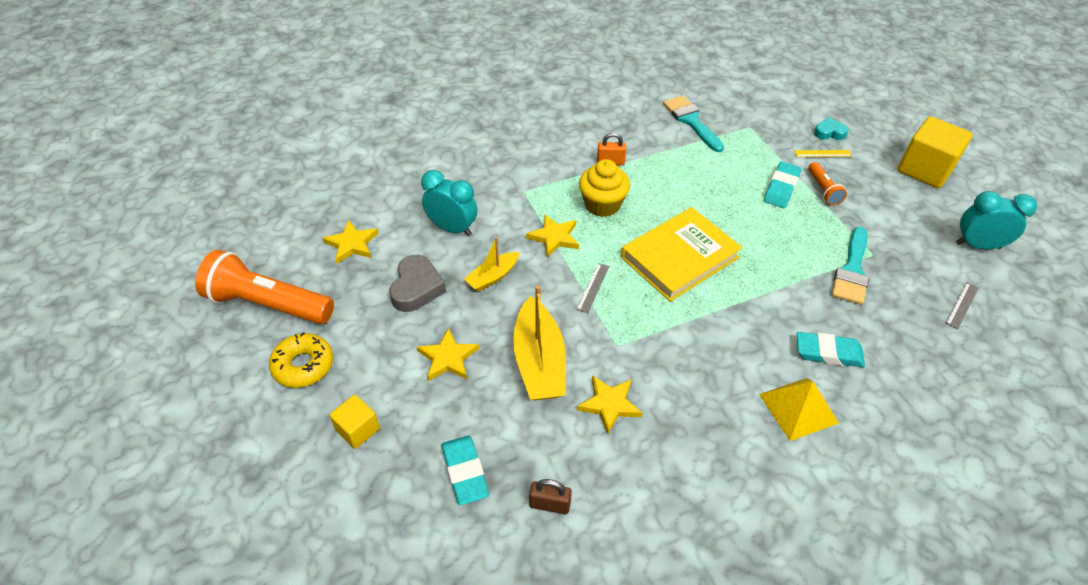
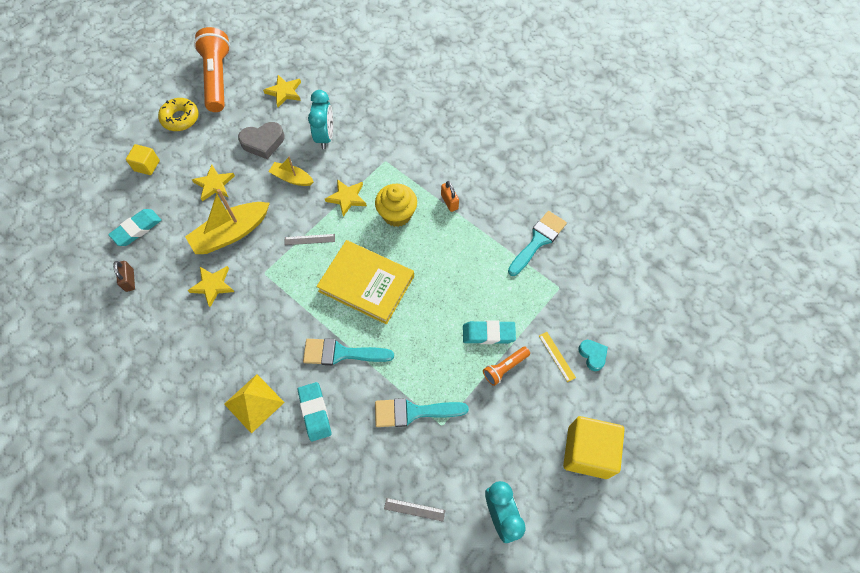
camera: 65 degrees right, 15 degrees up
none -> turquoise brush [303,338,394,365]

